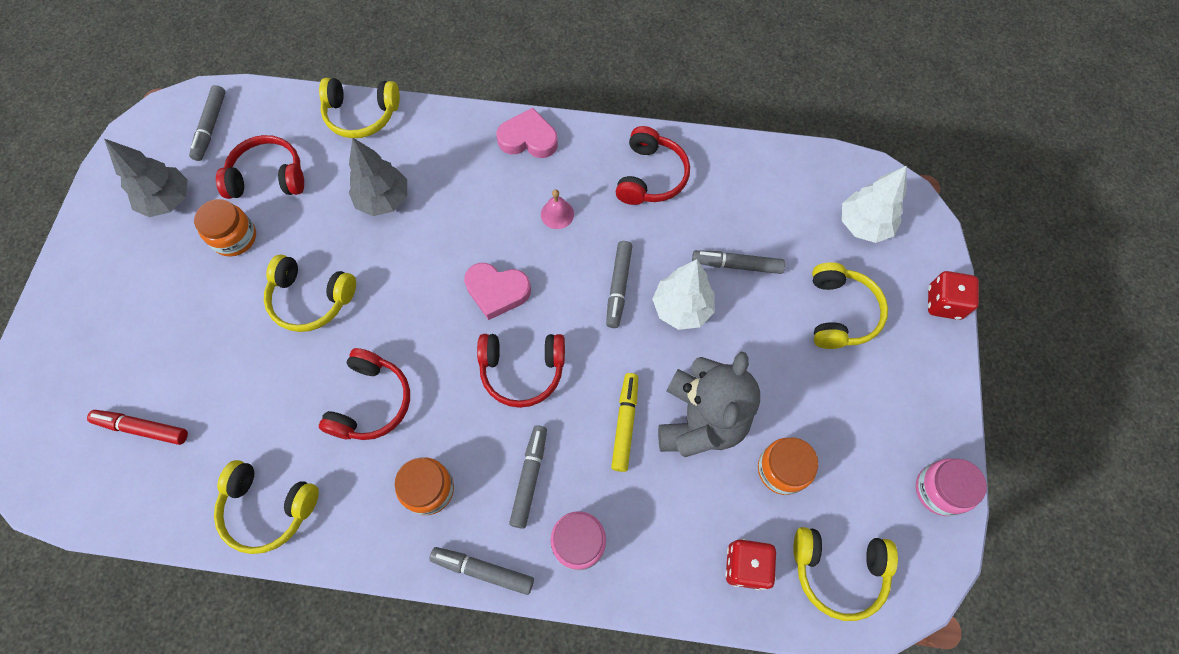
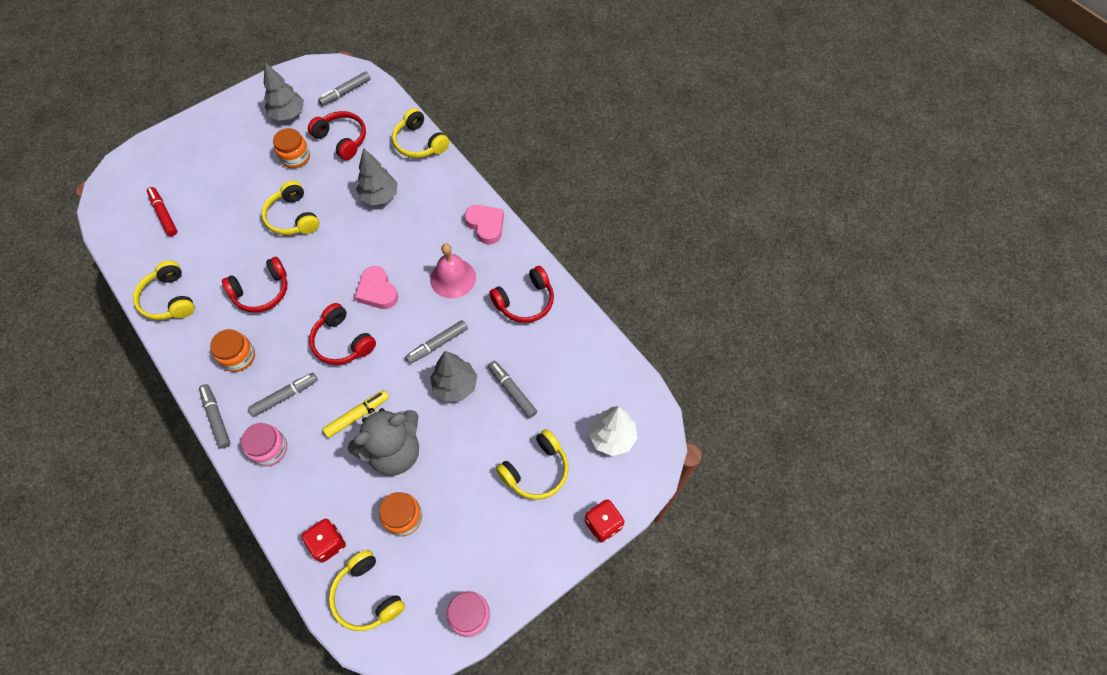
camera: 45 degrees right, 5 degrees down
pink bell [541,189,574,229] -> pink bell [430,244,476,299], size x1.84
white tree [652,259,715,330] -> grey tree [430,351,477,402]

